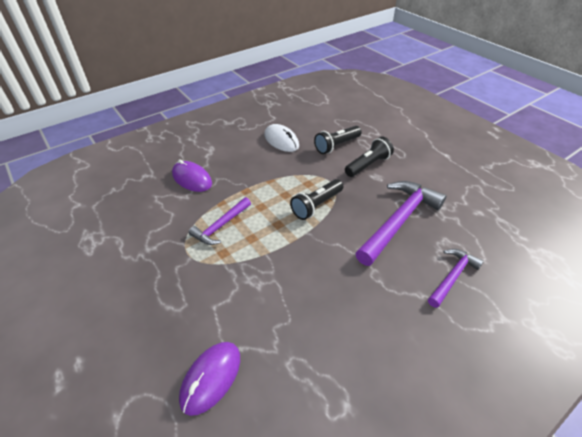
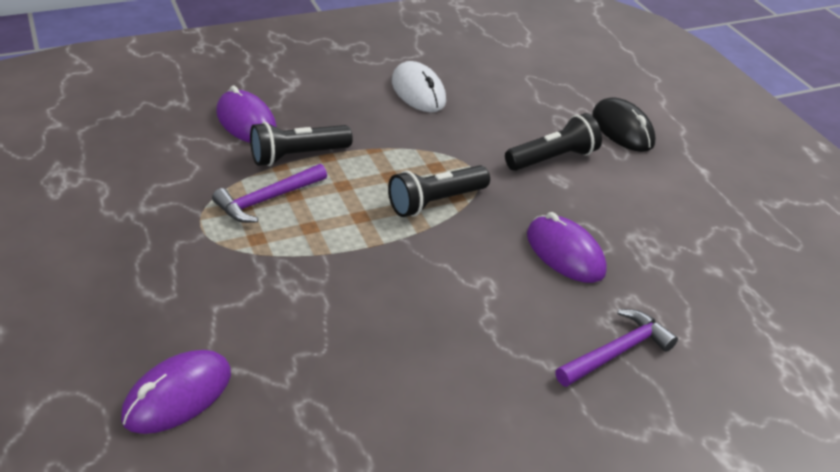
camera: 10 degrees right, 5 degrees down
black flashlight [314,126,361,154] -> black flashlight moved to [250,122,353,166]
purple hammer [355,181,446,266] -> purple mouse [527,212,607,283]
none -> black mouse [593,97,655,152]

